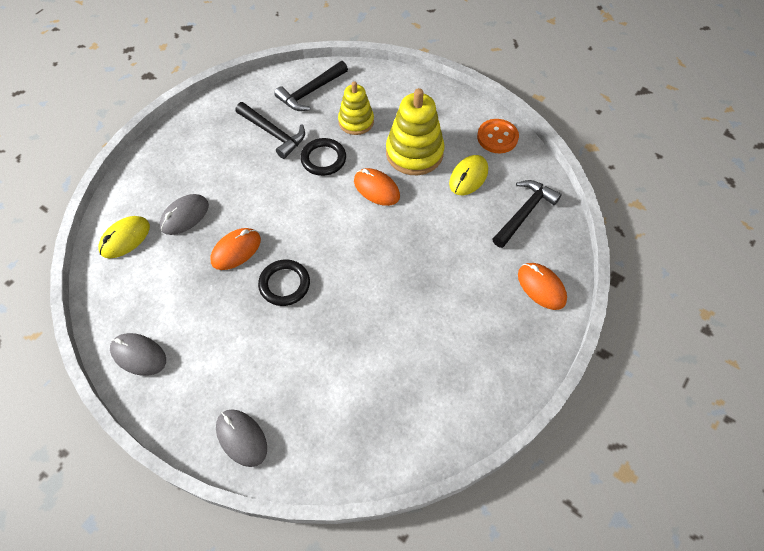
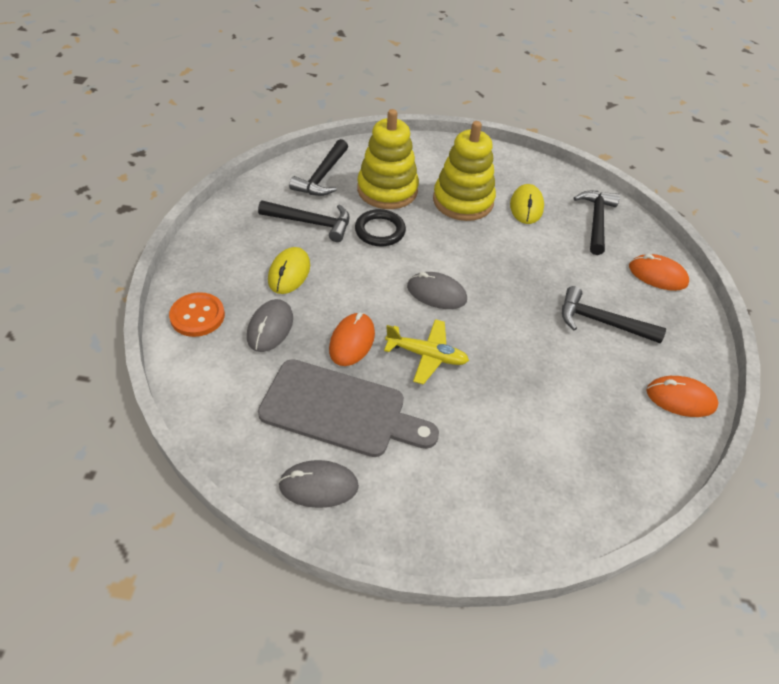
camera: 30 degrees left, 10 degrees down
yellow mouse [98,216,150,258] -> yellow mouse moved to [268,247,310,294]
grey mouse [216,409,267,467] -> grey mouse moved to [407,272,467,309]
black ring [258,259,310,306] -> yellow plane [384,319,469,385]
yellow stacking toy [338,81,374,135] -> yellow stacking toy [357,109,419,209], size x1.57
orange mouse [354,168,400,206] -> orange mouse moved to [646,376,719,417]
orange button [477,119,519,153] -> orange button moved to [169,292,225,337]
none -> grey cutting board [258,359,439,457]
none -> black hammer [562,286,666,343]

